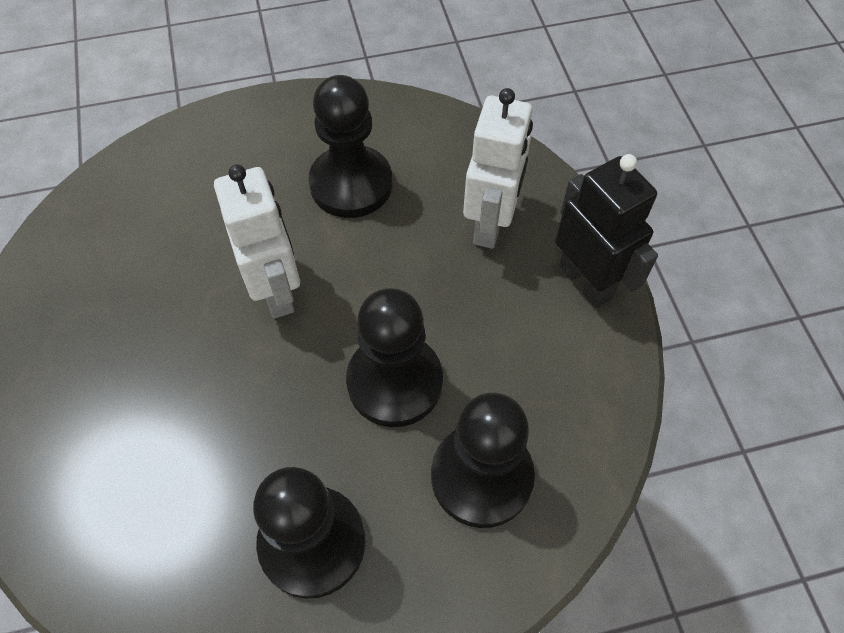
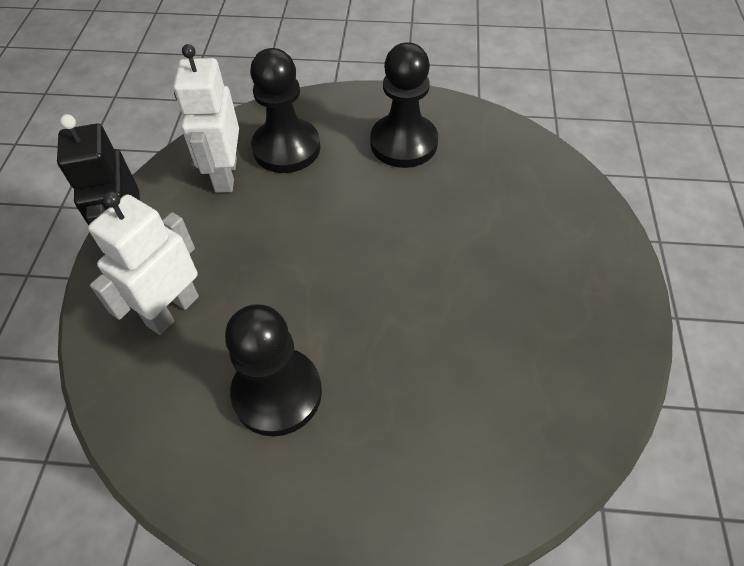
camera: 160 degrees left, 5 degrees down
white robot [214,164,300,319] -> white robot moved to [173,44,239,193]
black pawn [346,288,443,427] -> none

